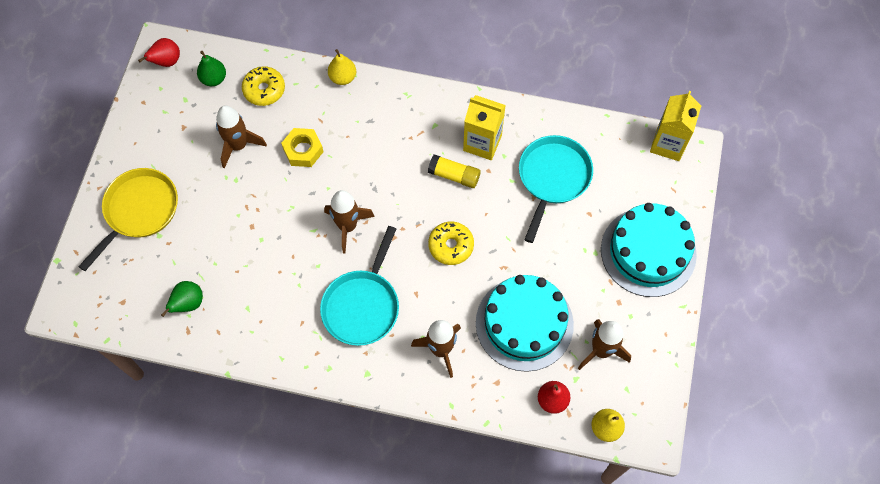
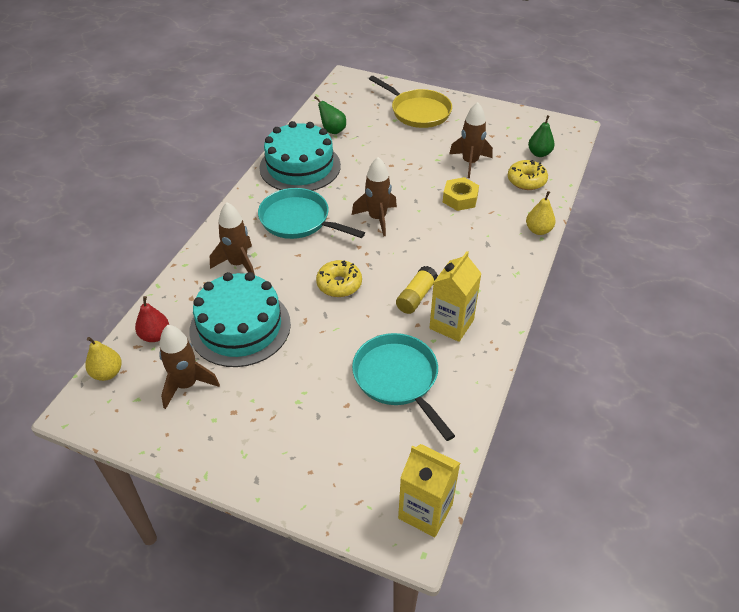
camera: 100 degrees right, 20 degrees down
red pear [138,38,180,67] -> none
turquoise pan [519,135,593,243] -> turquoise pan turned 150 degrees counterclockwise [352,333,455,441]
turquoise cake [601,203,697,297] -> turquoise cake moved to [259,121,341,191]

